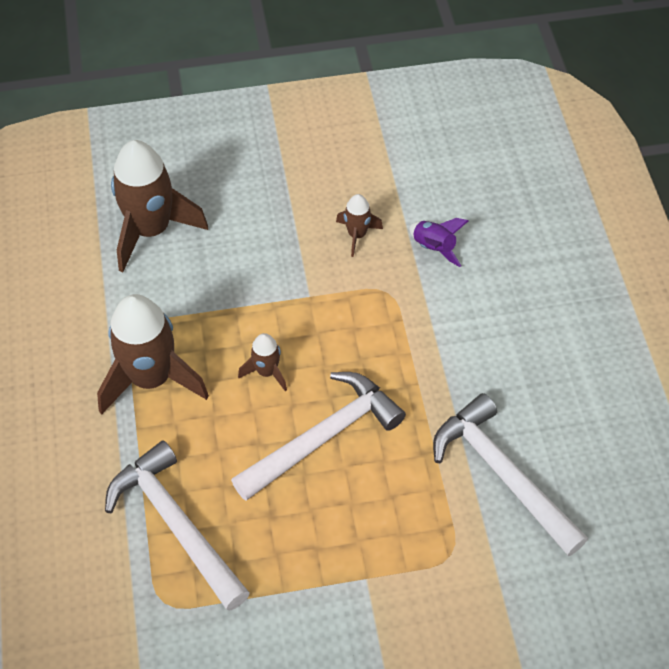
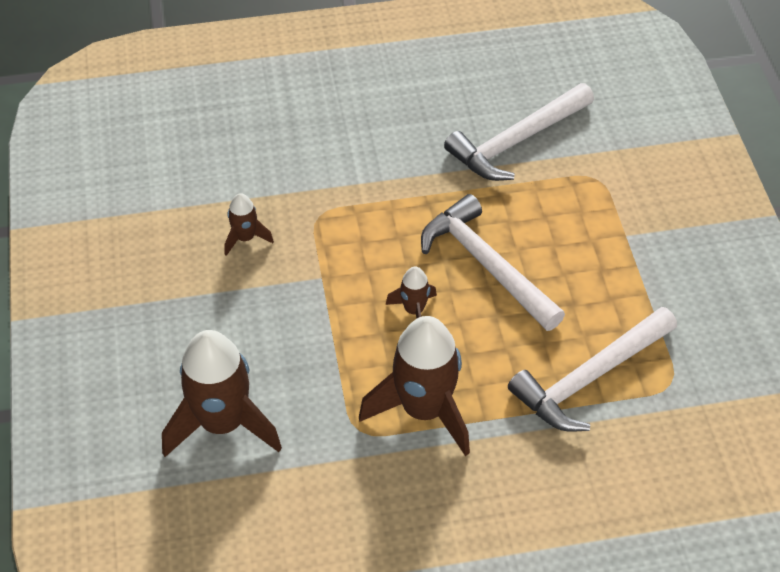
camera: 90 degrees left, 5 degrees down
purple rocket [409,218,468,267] -> none

